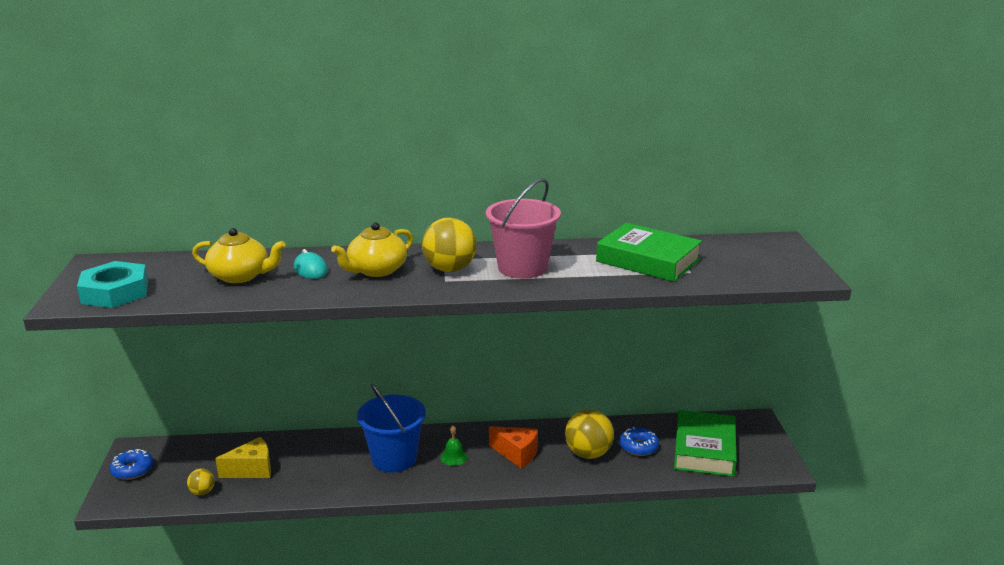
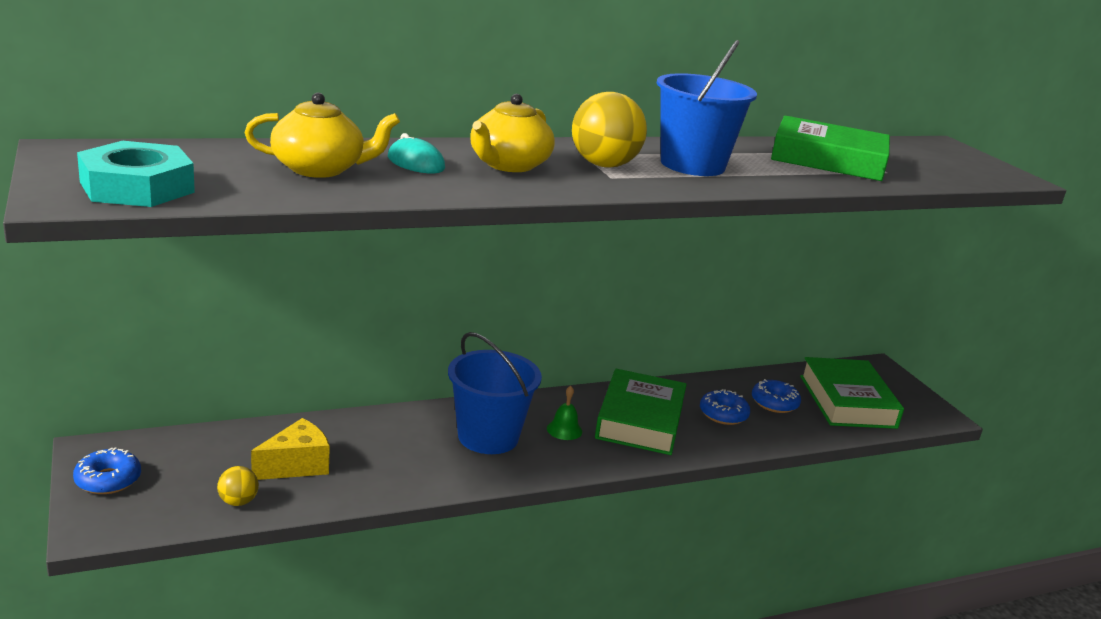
camera: 20 degrees left, 0 degrees up
pink bucket [486,178,561,279] -> blue bucket [657,40,757,176]
orange cheese [489,426,538,468] -> green book [595,369,687,455]
yellow ball [565,409,614,459] -> blue donut [700,389,750,425]

